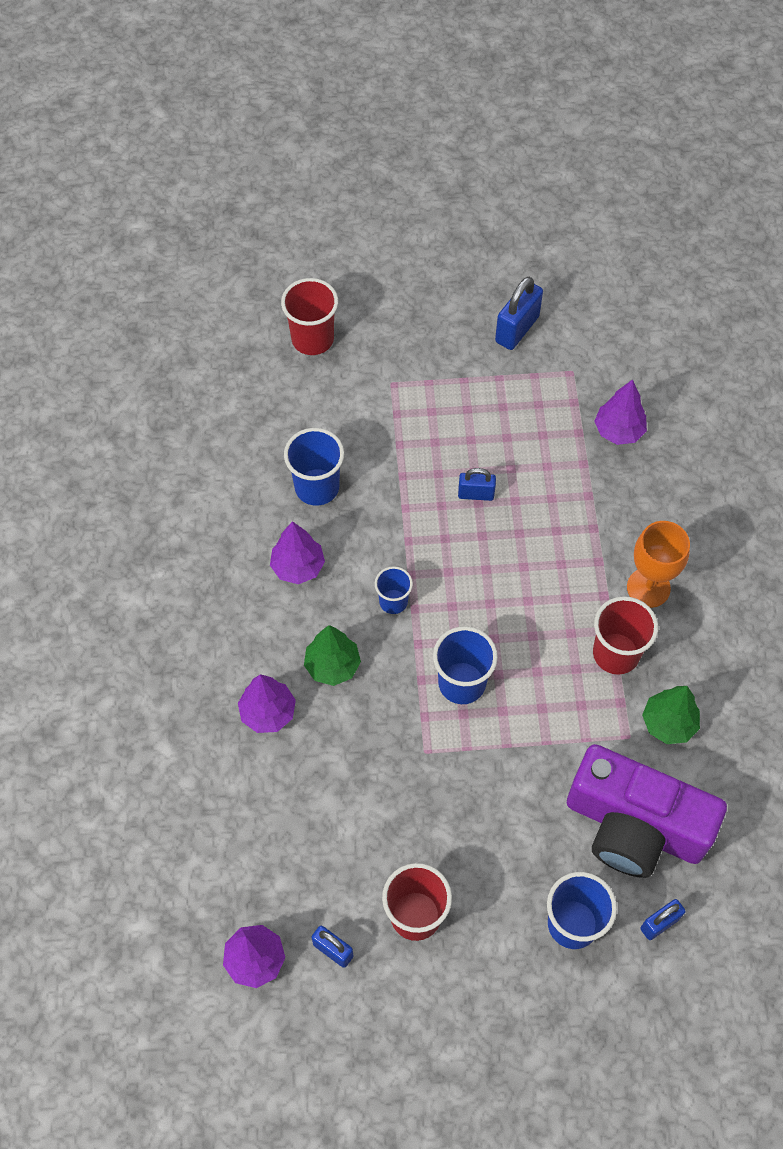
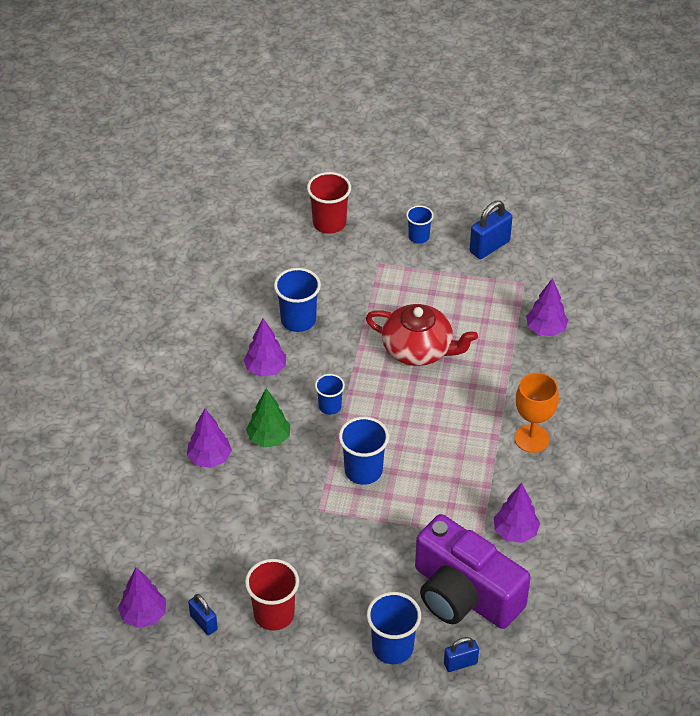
camera: 15 degrees right, 15 degrees down
blue padlock [458,468,496,501] -> red teapot [366,304,478,366]
red cup [593,596,658,675] -> none
green tree [642,686,700,744] -> purple tree [494,483,540,543]
none -> blue cup [406,206,434,244]

